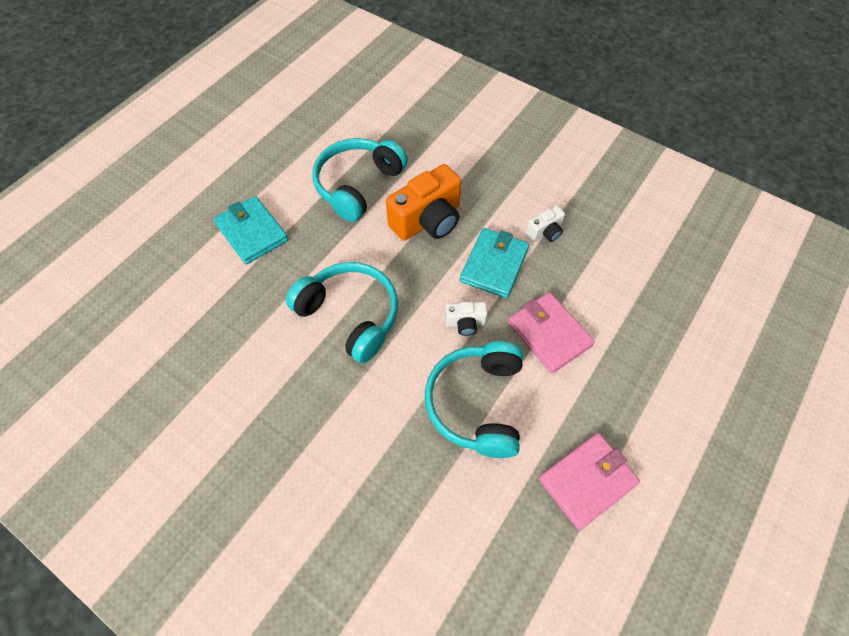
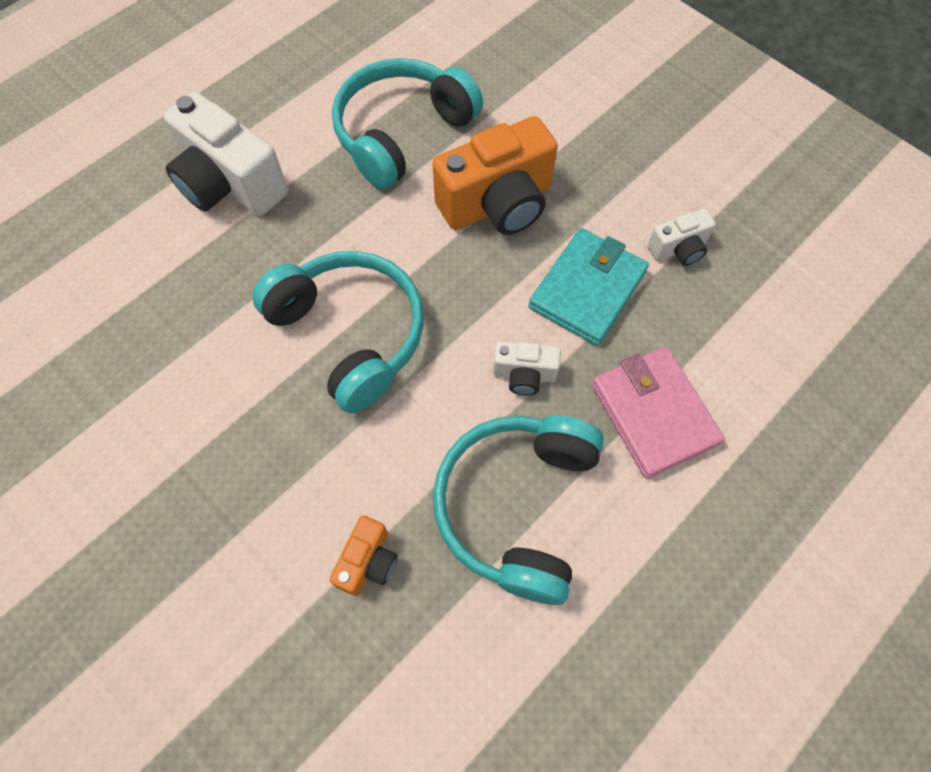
camera: 10 degrees right, 5 degrees up
turquoise wallet [214,196,288,264] -> white camera [164,92,288,216]
pink wallet [539,433,640,530] -> none
none -> orange camera [330,516,397,596]

